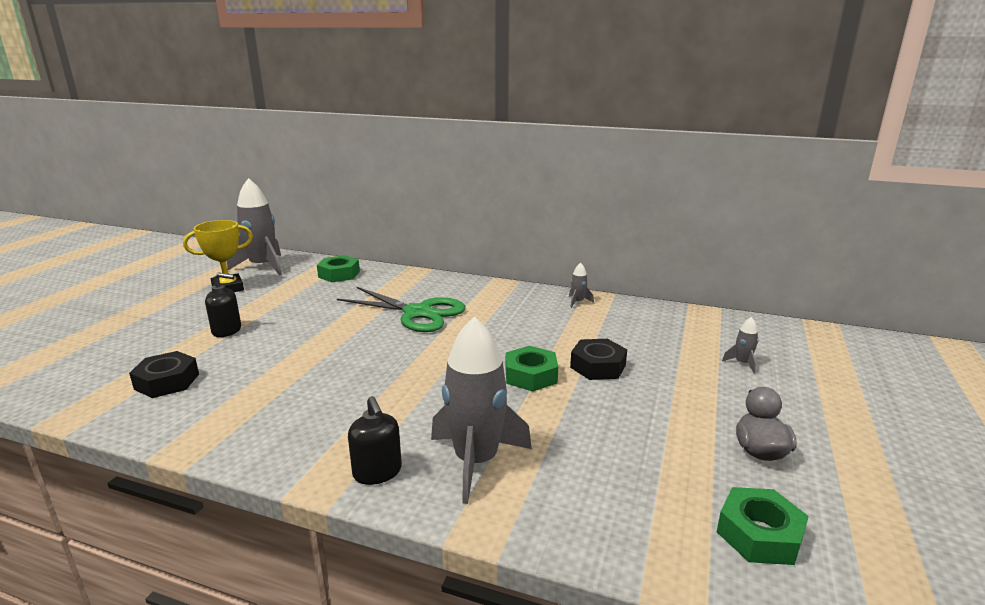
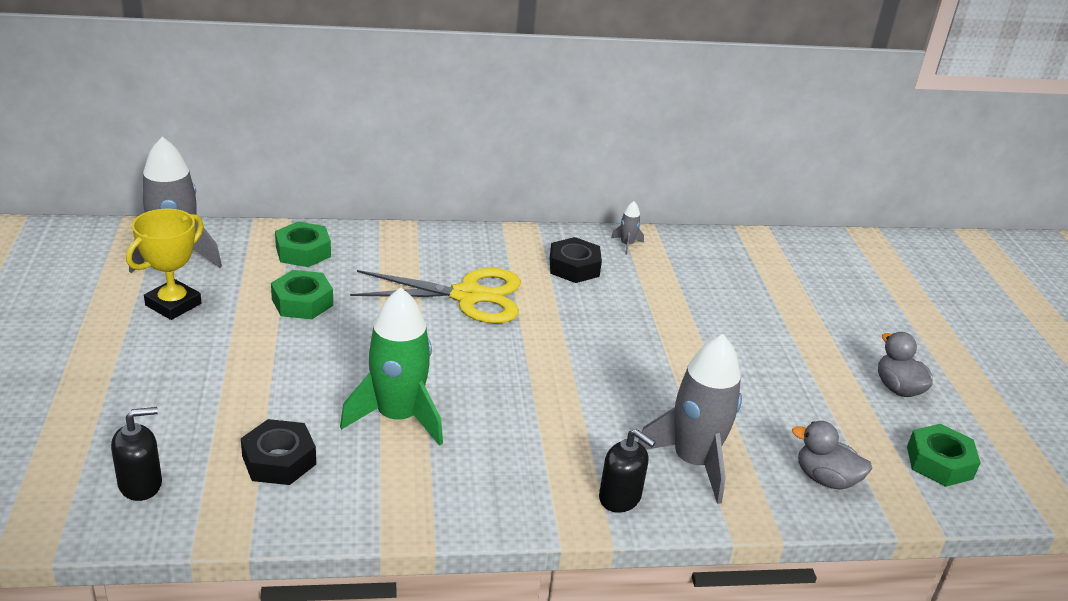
camera: 30 degrees left, 10 degrees up
black soap dispenser [205,273,241,337] -> black soap dispenser moved to [111,407,162,501]
green scissors [337,287,466,332] -> yellow scissors [350,268,521,324]
green nut [505,346,558,391] -> green nut moved to [271,270,333,319]
black nut [570,339,627,380] -> black nut moved to [550,237,602,283]
grey rocket [722,317,759,373] -> none
none -> green rocket [340,288,443,446]
none -> grey duck [792,421,872,490]

